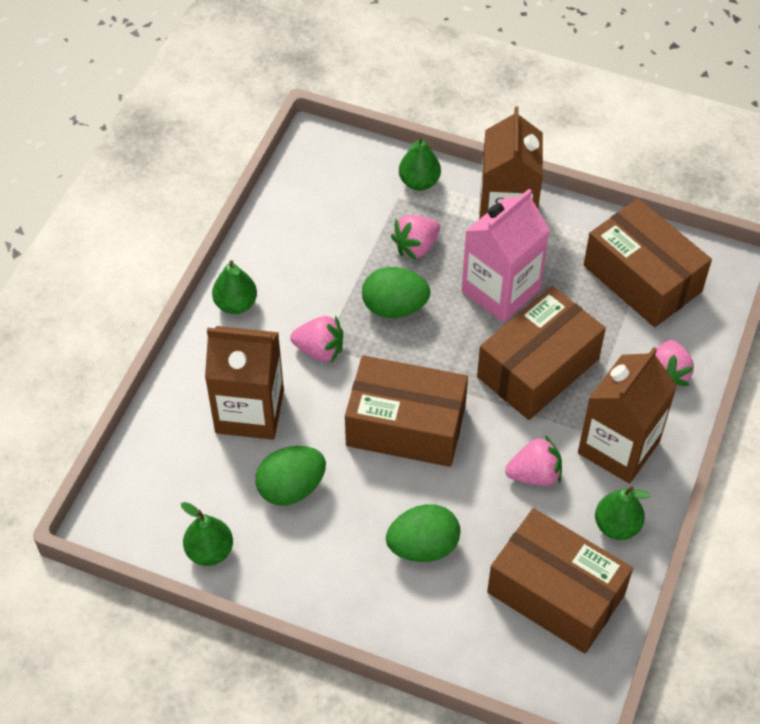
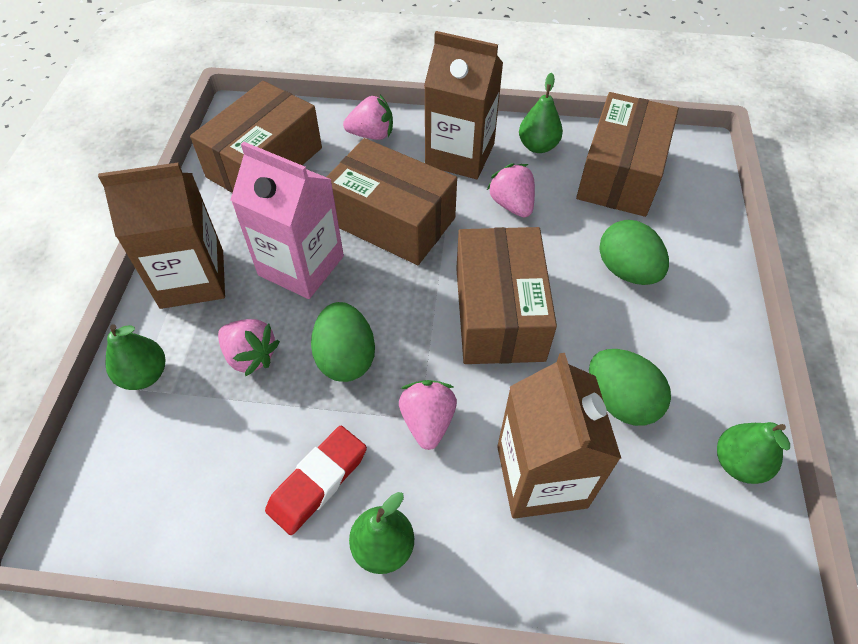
camera: 105 degrees left, 0 degrees up
none -> red eraser [265,426,367,535]

